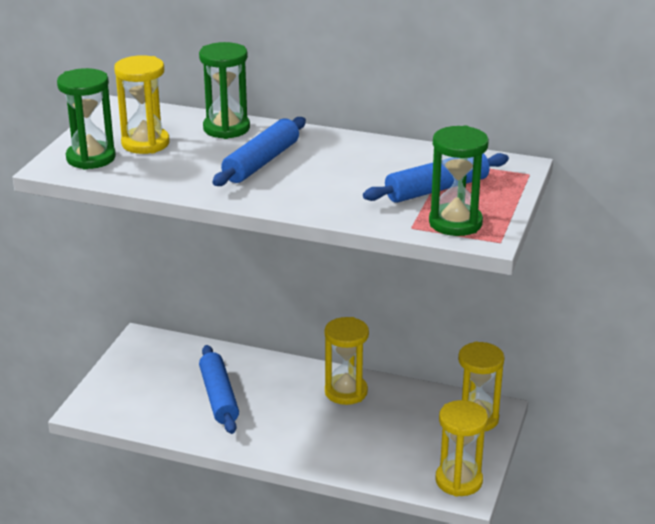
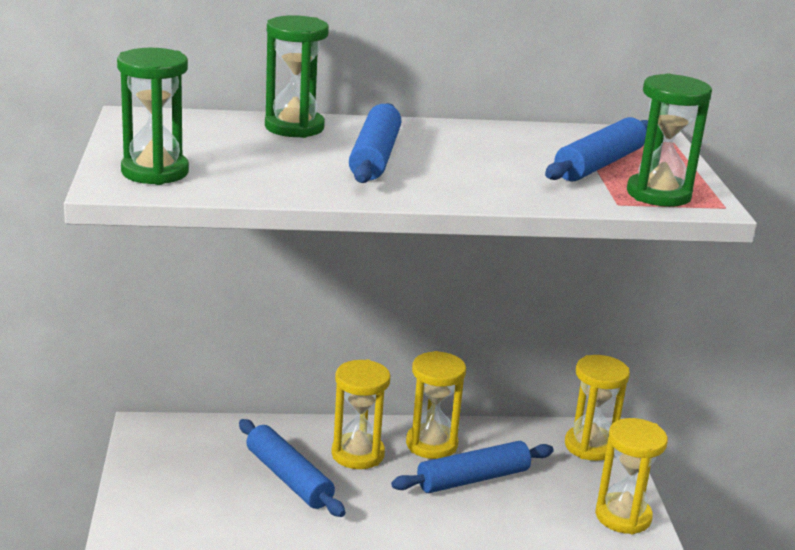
camera: 25 degrees left, 5 degrees down
yellow hourglass [114,55,169,154] -> yellow hourglass moved to [331,359,391,469]
none -> blue rolling pin [391,441,554,493]

